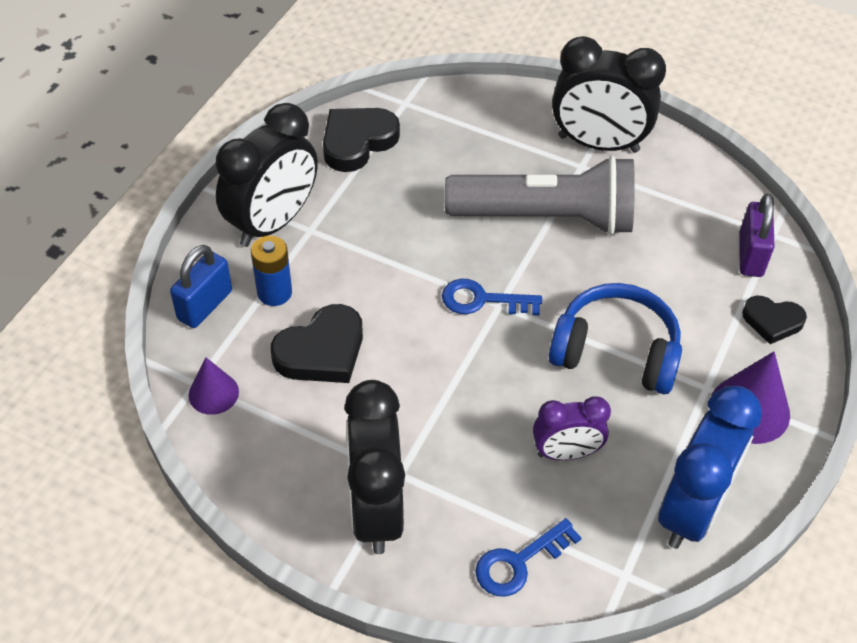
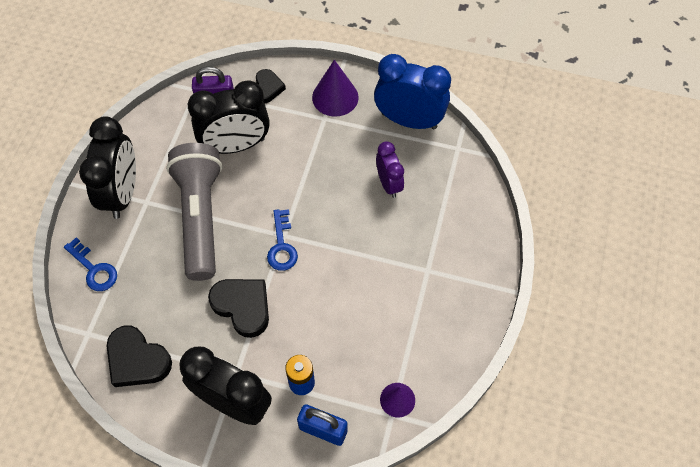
camera: 100 degrees left, 10 degrees up
black heart [271,304,363,383] -> black heart moved to [208,279,269,338]
black clock [344,380,405,554] -> black clock moved to [188,81,270,154]
blue key [475,518,582,597] -> blue key moved to [64,237,117,291]
blue headphones [549,283,682,394] -> none

